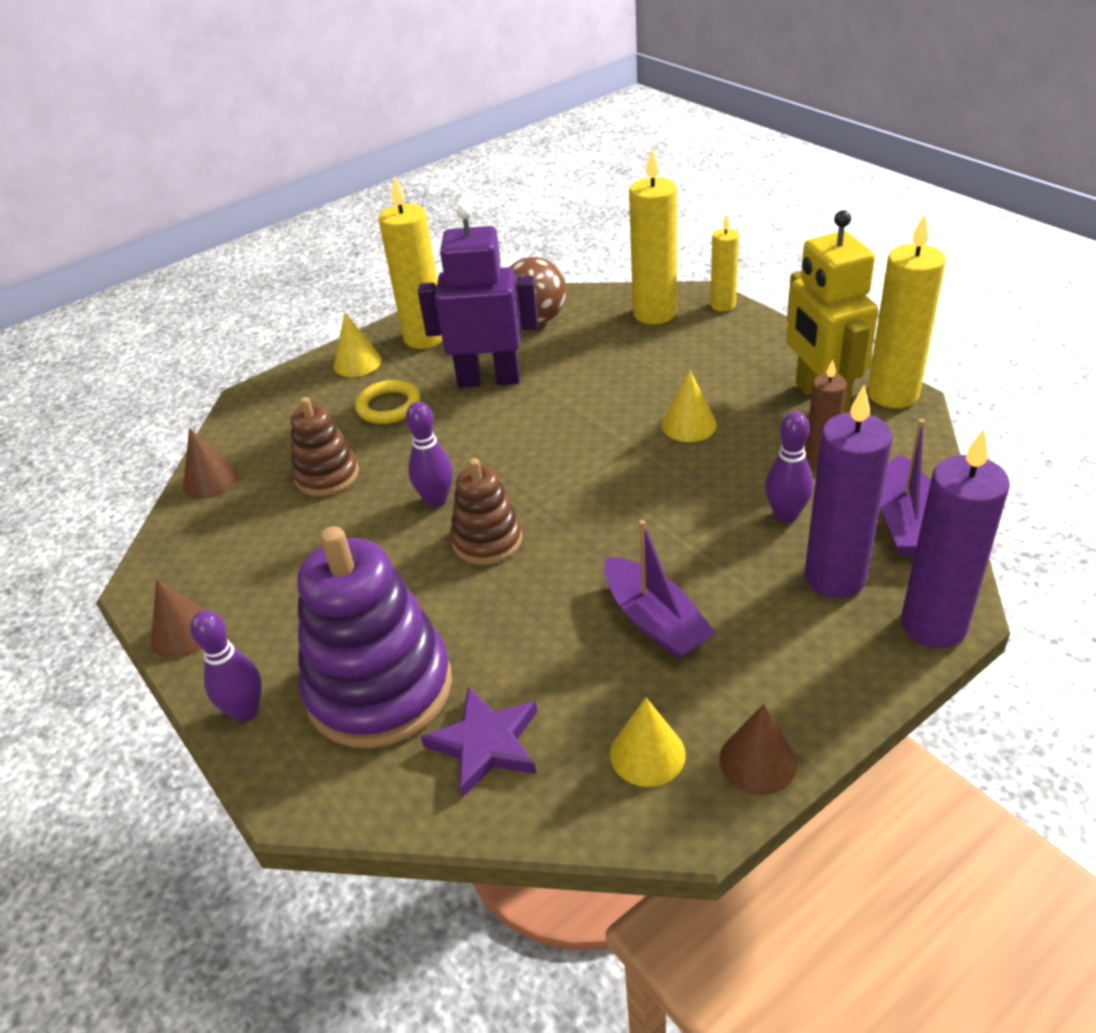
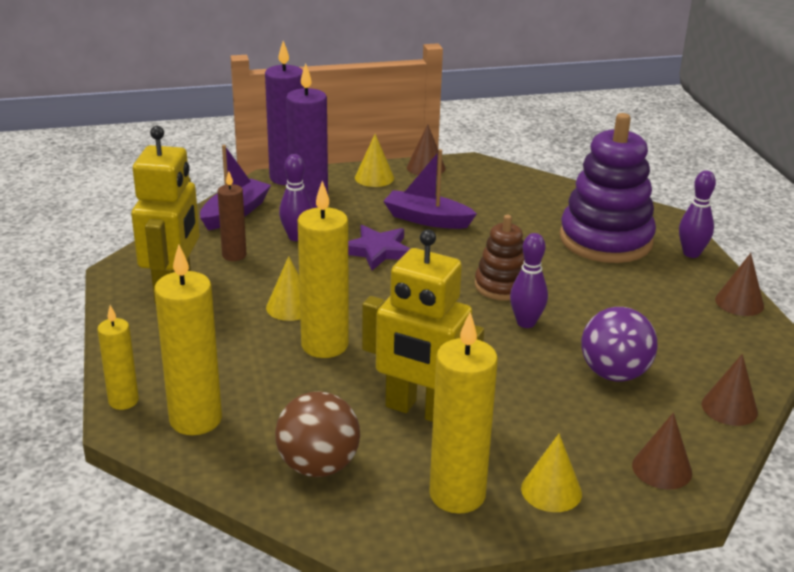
camera: 160 degrees left, 10 degrees down
brown stacking toy [291,397,359,496] -> purple ball [581,307,658,381]
yellow ring [355,380,421,424] -> none
purple robot [418,204,538,388] -> yellow robot [362,229,484,422]
purple star [421,687,537,798] -> purple star moved to [348,225,410,270]
purple boat [604,520,716,659] -> purple boat turned 60 degrees counterclockwise [383,149,477,229]
yellow cone [610,698,686,787] -> yellow cone moved to [355,134,394,187]
yellow candle [868,213,946,408] -> yellow candle moved to [298,181,349,358]
none -> brown cone [632,413,692,489]

